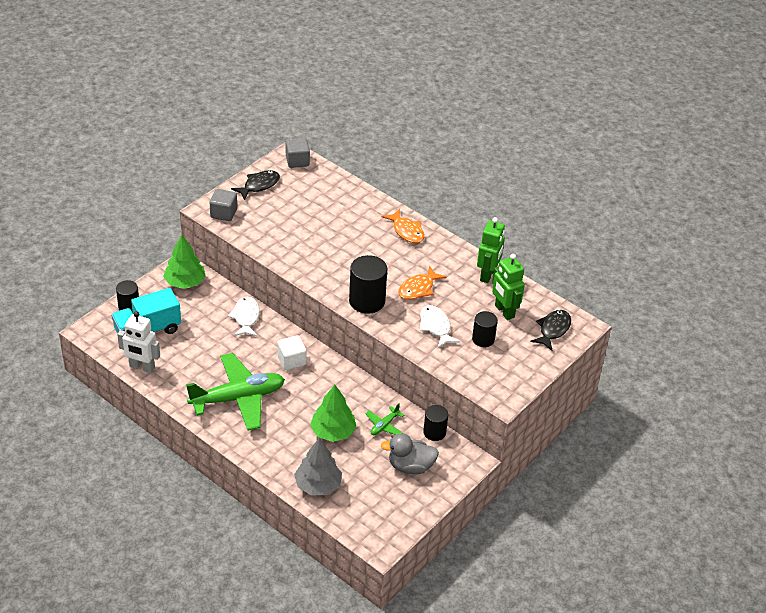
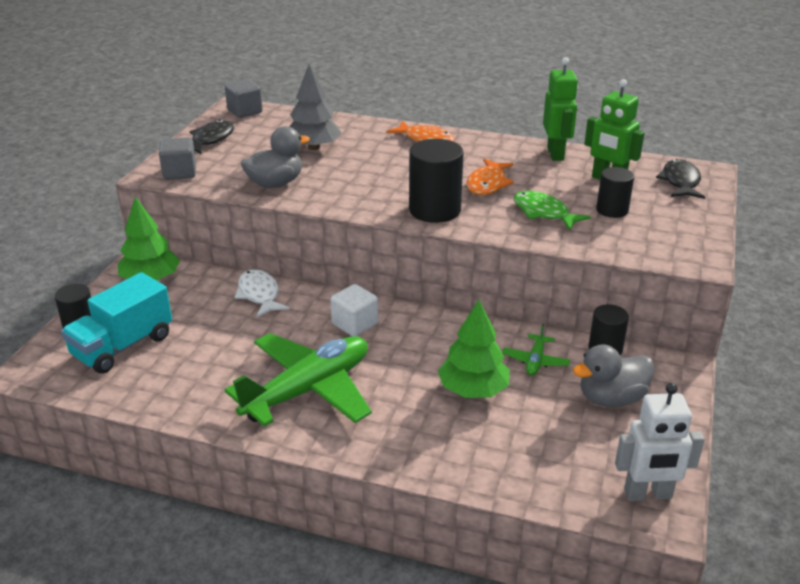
camera: 20 degrees left, 10 degrees down
white robot [117,311,160,373] -> white robot moved to [615,383,705,501]
grey tree [294,438,342,496] -> grey tree moved to [289,64,342,150]
white fish [420,305,460,348] -> green fish [514,191,591,231]
none -> grey duck [241,126,310,188]

